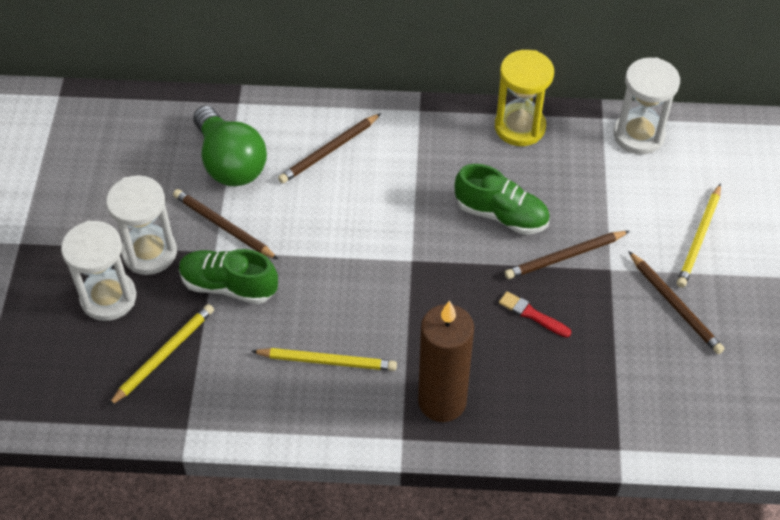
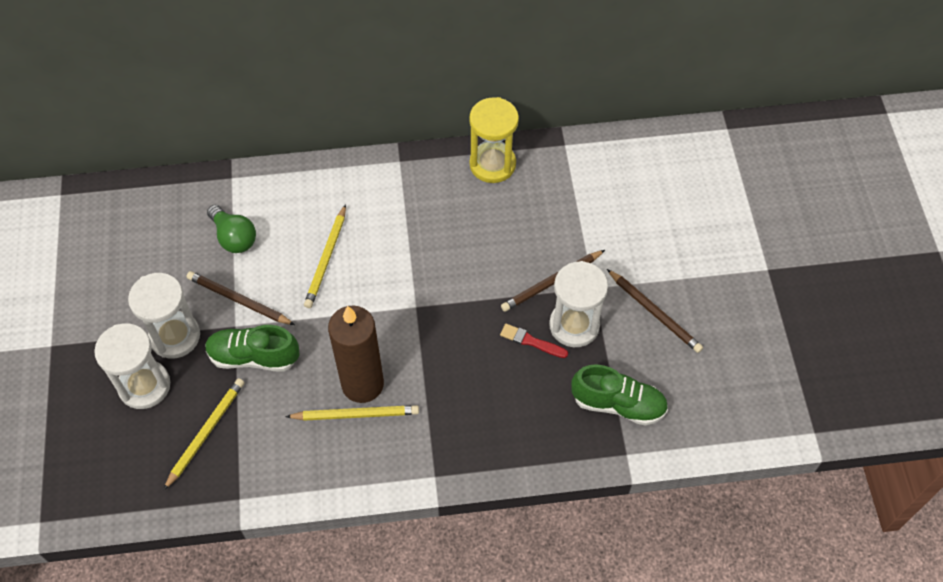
camera: 10 degrees left, 5 degrees up
green light bulb [193,106,267,186] -> green light bulb [207,205,256,253], size x0.65
brown pencil [278,113,381,183] -> none
brown candle [418,301,474,422] -> brown candle moved to [328,305,384,403]
green shoe [454,164,550,235] -> green shoe moved to [571,364,668,426]
white hourglass [614,57,680,154] -> white hourglass moved to [549,261,608,347]
yellow pencil [677,183,721,288] -> yellow pencil moved to [304,204,346,308]

